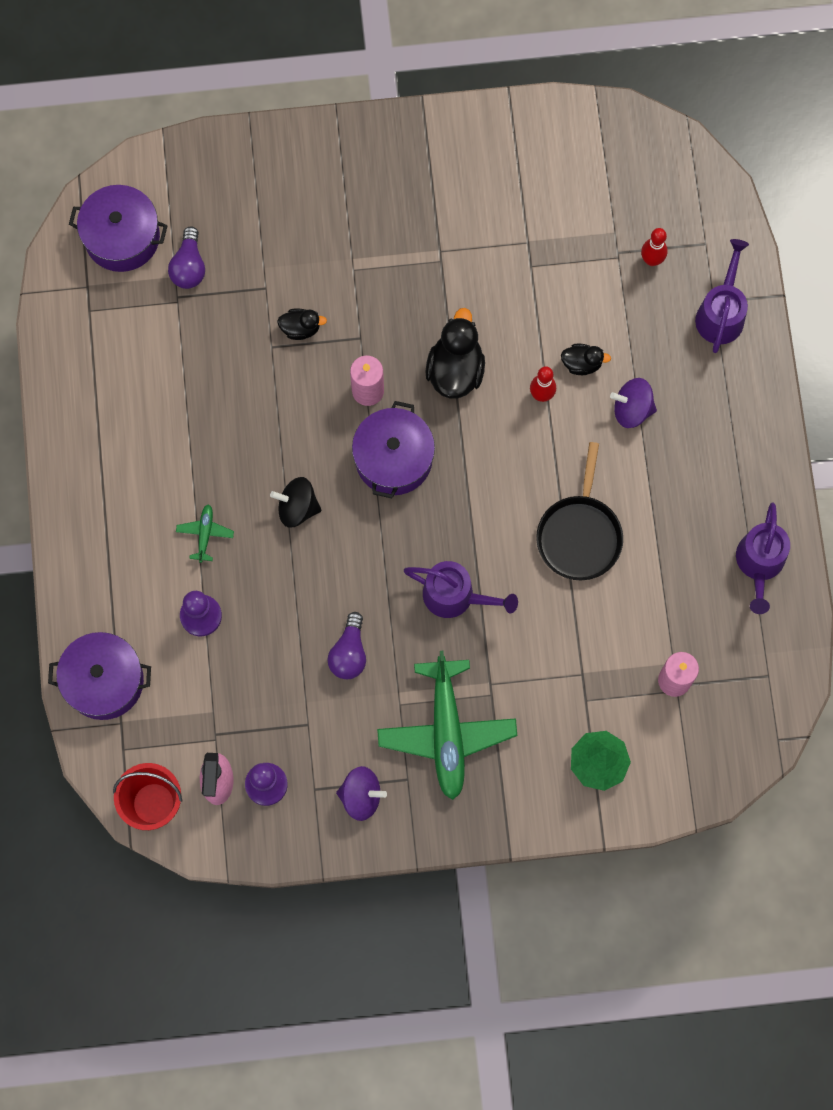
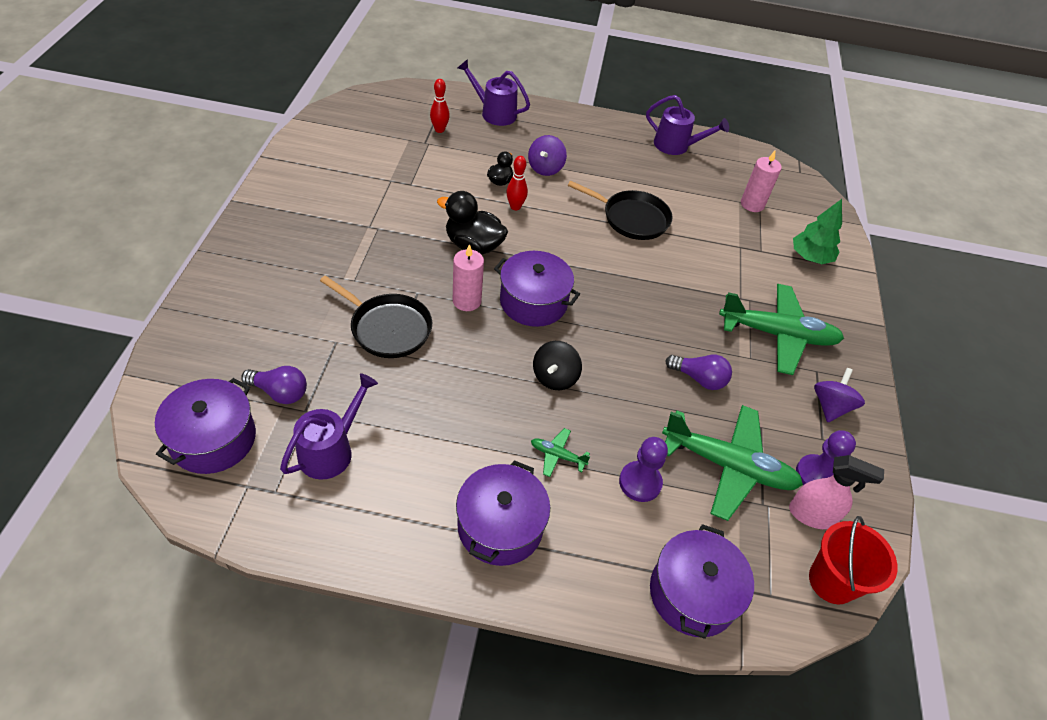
camera: 80 degrees left, 25 degrees down
black duck [277,308,327,340] -> black pan [320,275,432,358]
purple watering can [404,561,518,618] -> purple watering can moved to [280,373,378,480]
none -> purple pot [456,460,550,566]
none -> green plane [662,405,803,521]

